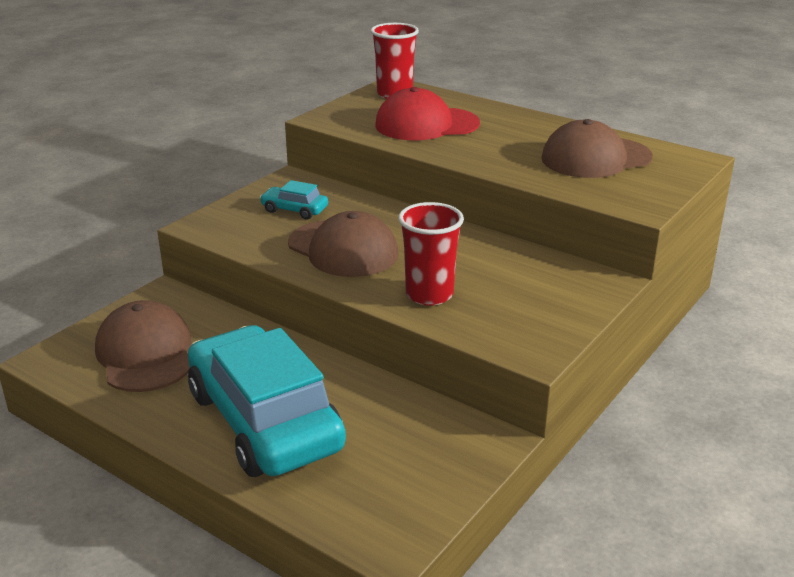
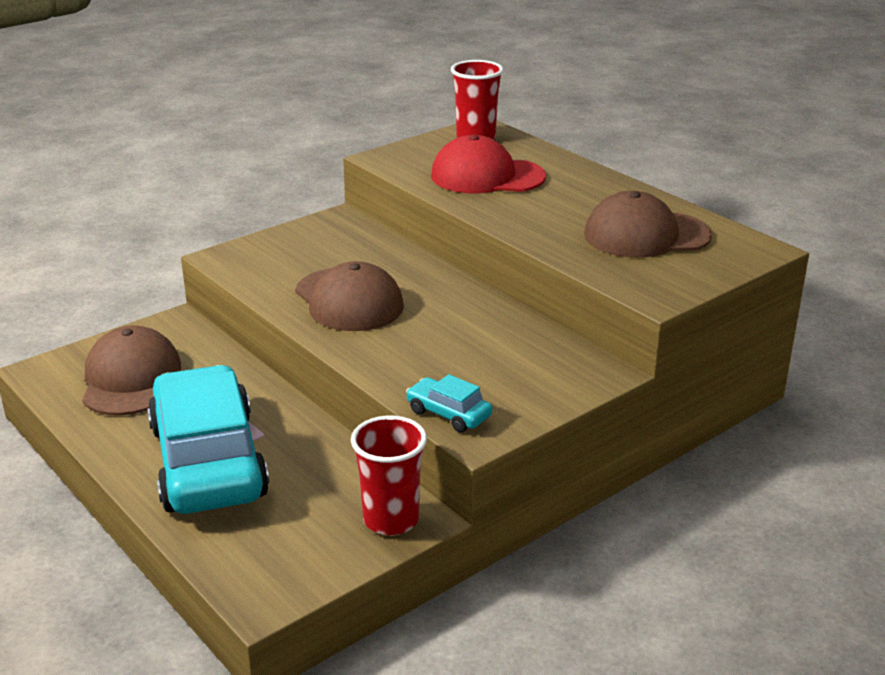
camera: 15 degrees right, 0 degrees up
turquoise car [260,180,328,220] -> turquoise car moved to [406,374,492,432]
red cup [398,202,464,306] -> red cup moved to [351,416,427,535]

